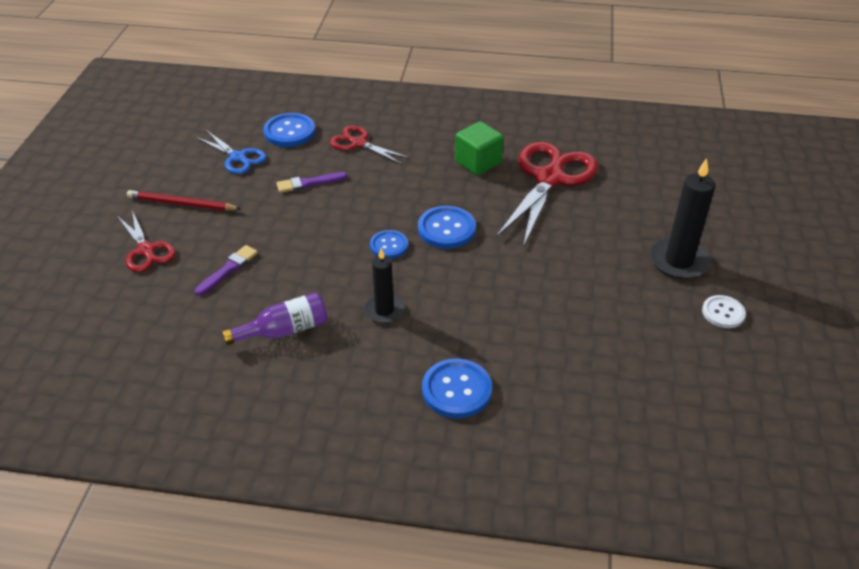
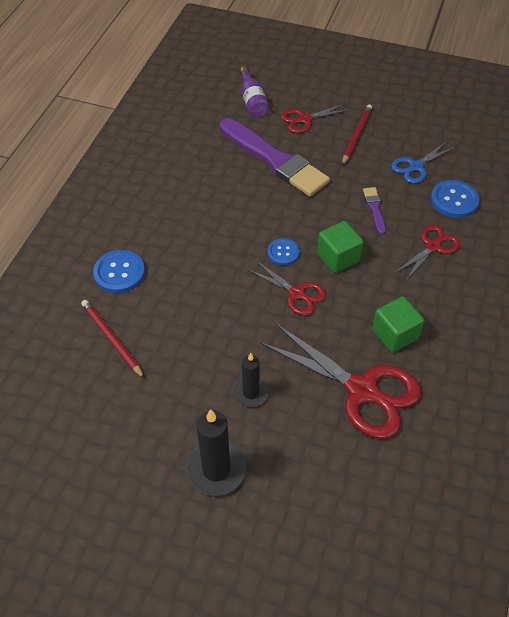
camera: 100 degrees right, 10 degrees up
purple brush [195,245,258,296] -> purple brush [220,119,330,196], size x2.35
purple bottle [222,292,327,345] -> purple bottle moved to [239,66,269,117]
black candle [364,248,404,323] -> black candle moved to [233,353,269,407]
blue button [418,206,476,249] -> red scissors [247,261,326,316]
white button [702,295,746,328] -> none
none -> red pencil [81,300,145,379]
none -> green cube [317,221,363,273]

